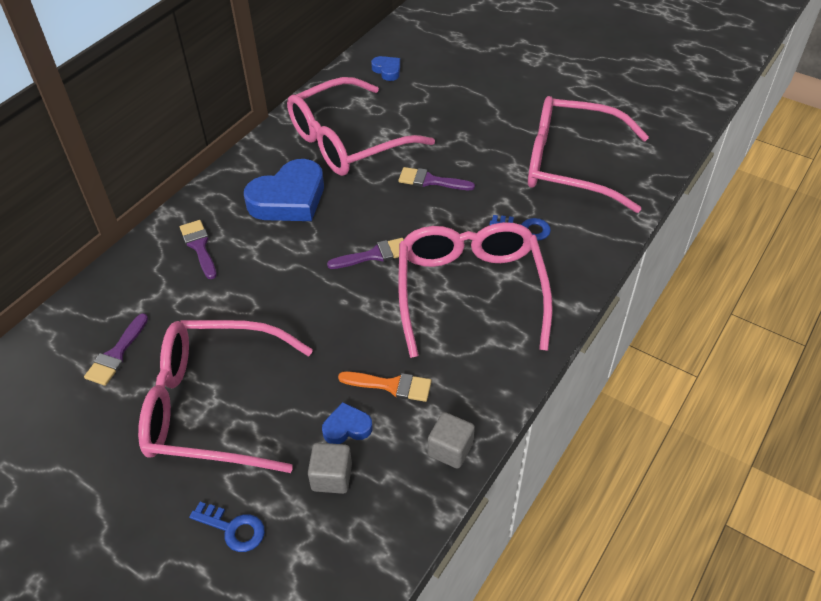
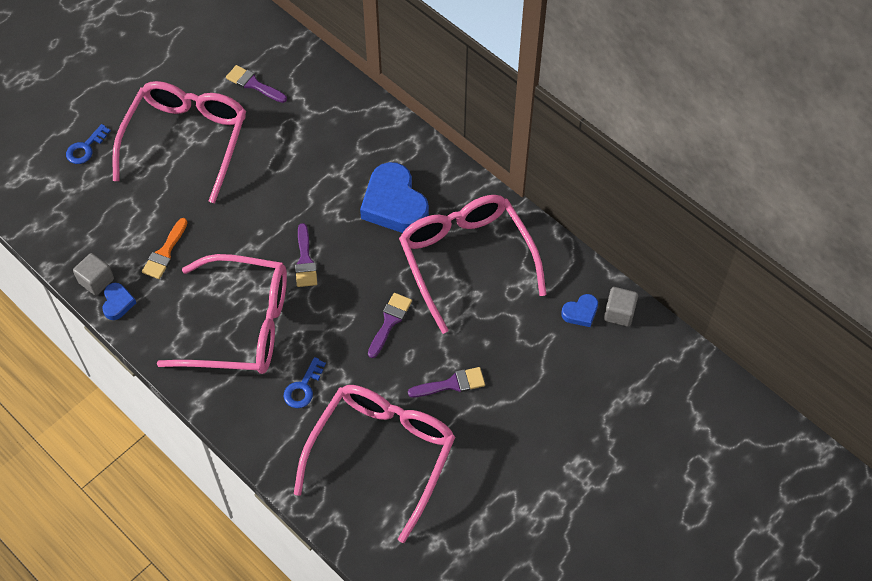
camera: 100 degrees right, 10 degrees up
purple brush [180,220,217,279] -> purple brush moved to [408,367,485,397]
grey cube [308,443,352,494] -> grey cube moved to [604,287,638,326]
blue heart [322,402,372,444] -> blue heart moved to [102,283,136,320]

